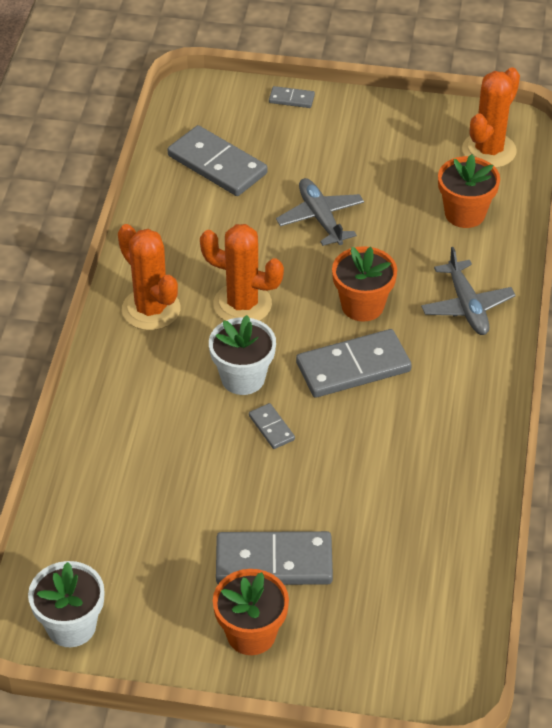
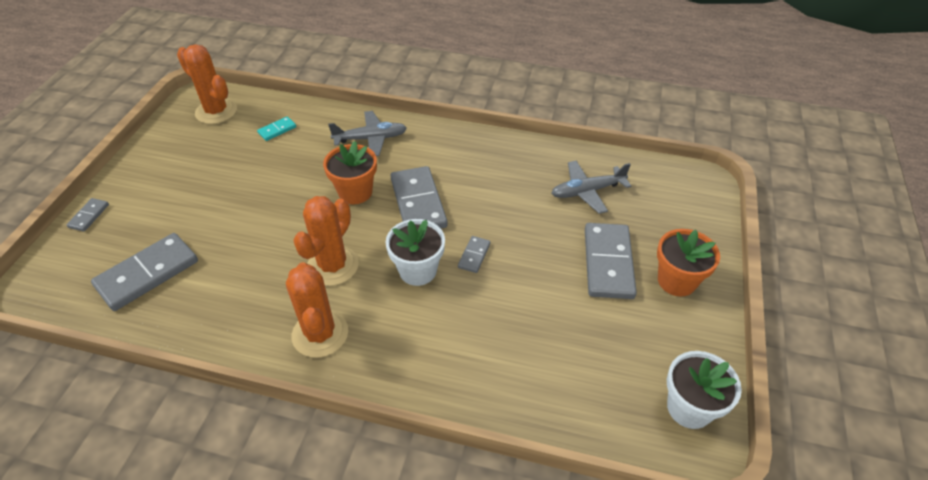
camera: 85 degrees left, 0 degrees up
orange cactus [118,224,181,330] -> orange cactus turned 75 degrees counterclockwise [286,262,348,358]
grey domino [249,403,295,449] -> grey domino turned 45 degrees counterclockwise [458,236,491,273]
grey plane [276,178,364,246] -> grey plane moved to [552,161,631,214]
orange flower pot [438,154,500,228] -> turquoise domino [257,116,296,141]

